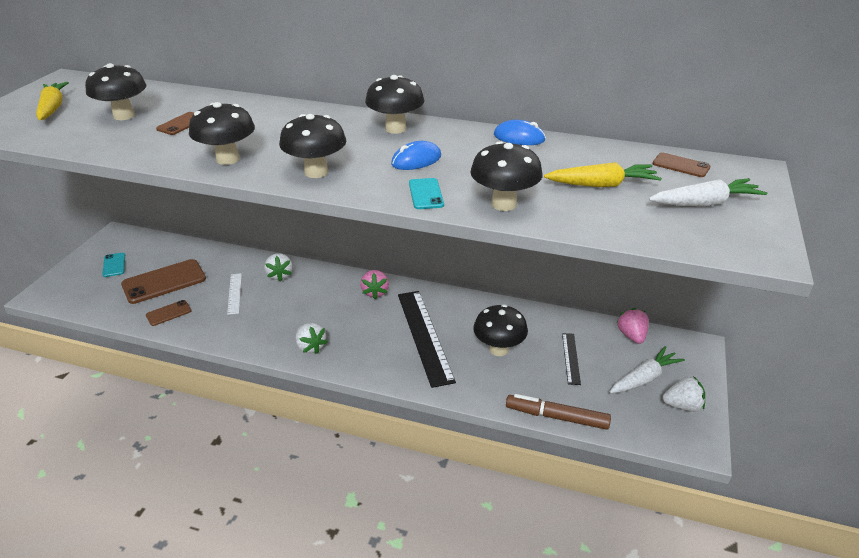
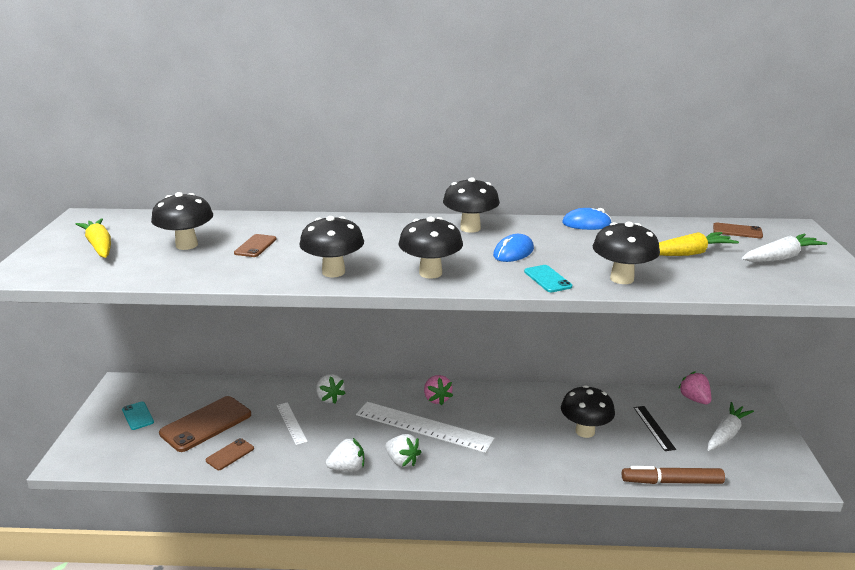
camera: 15 degrees left, 10 degrees down
black ruler [398,291,456,388] -> none
white strawberry [662,376,705,412] -> white strawberry moved to [326,438,364,472]
none -> white ruler [356,402,495,453]

